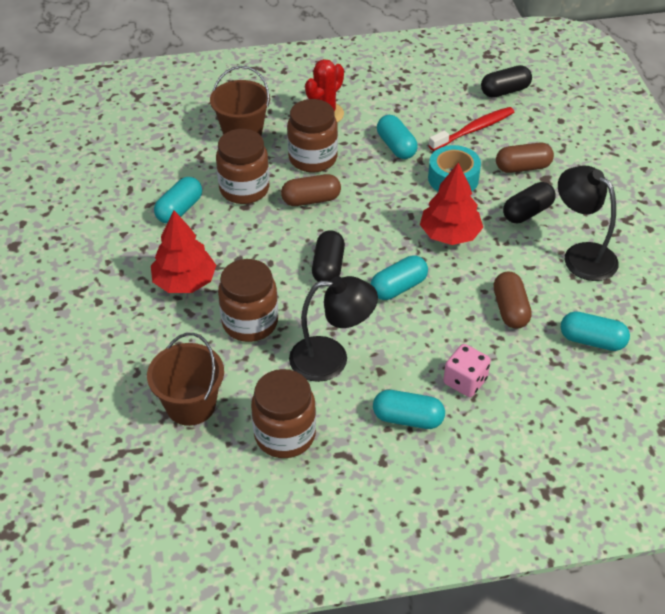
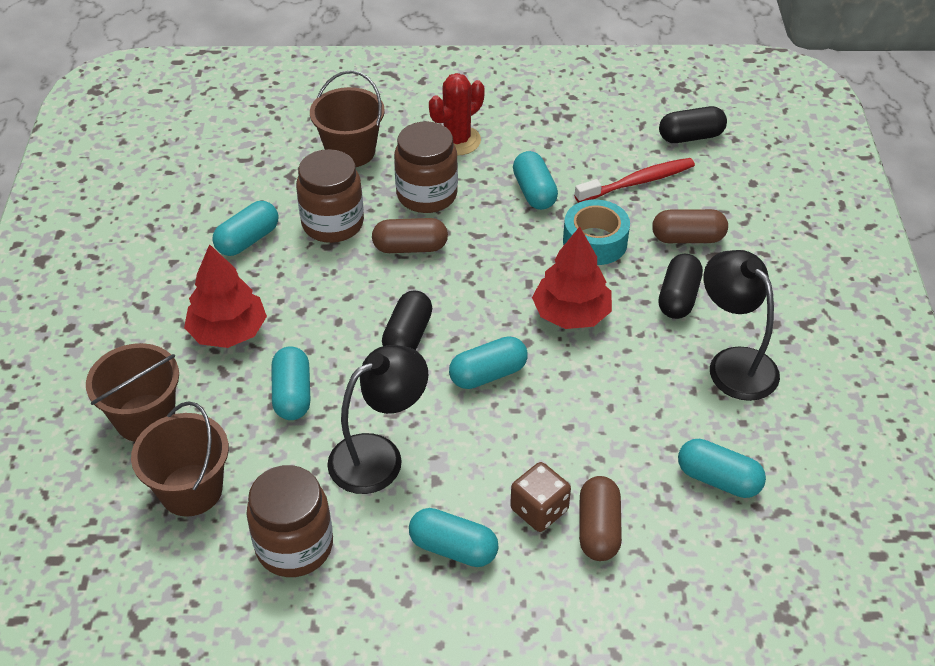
camera: 10 degrees right, 0 degrees up
brown jar [218,259,278,342] -> turquoise capsule [272,346,311,420]
black lamp [289,276,378,382] -> black lamp turned 45 degrees counterclockwise [327,345,428,494]
pink dice [443,344,491,397] -> brown dice [510,462,571,532]
brown capsule [493,272,532,329] -> brown capsule moved to [579,476,622,561]
black capsule [503,182,555,223] -> black capsule turned 45 degrees counterclockwise [659,254,703,319]
none -> brown bucket [86,343,179,442]

